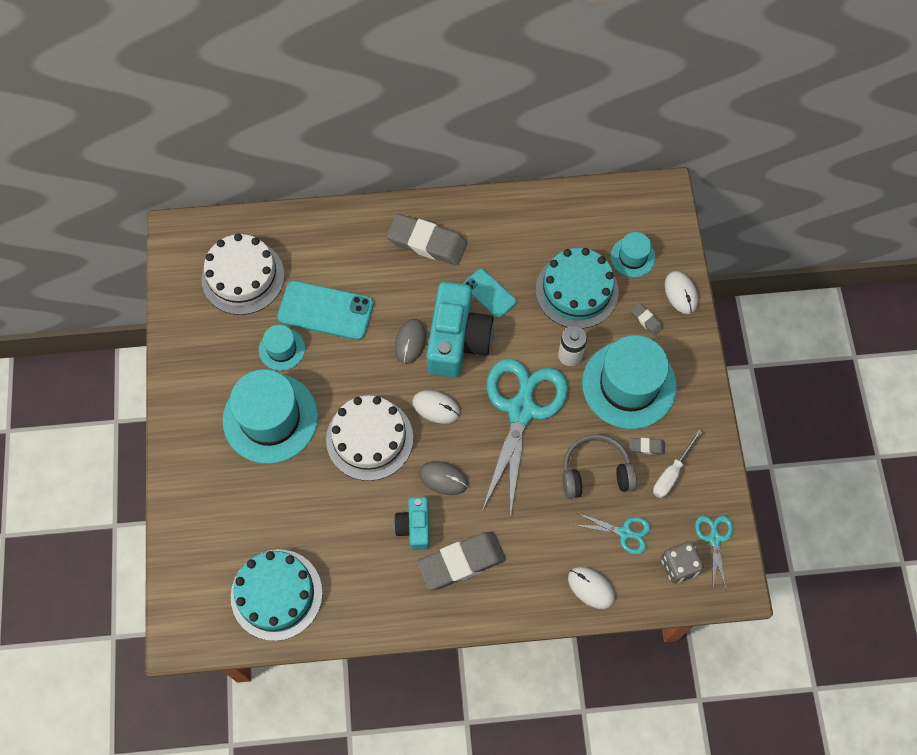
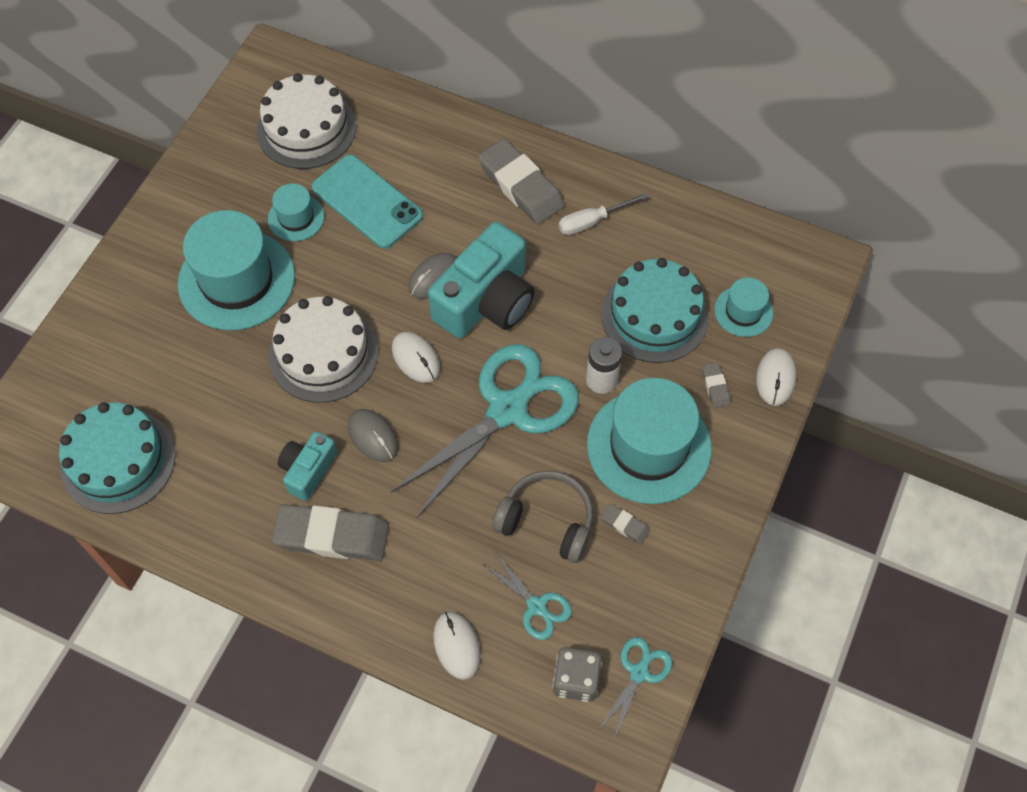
camera: 30 degrees right, 5 degrees down
turquoise phone [463,269,517,318] -> none
white screwdriver [653,430,703,498] -> white screwdriver moved to [559,193,649,235]

